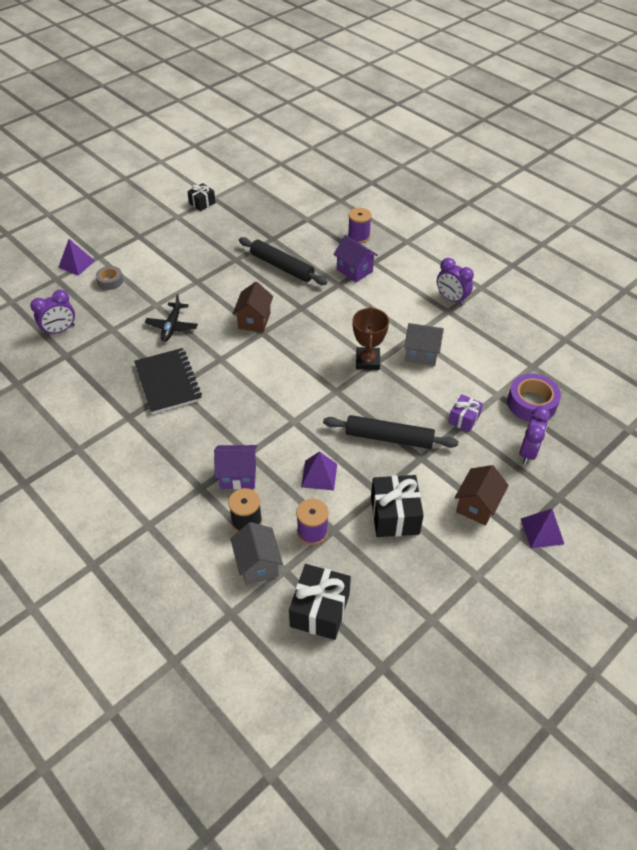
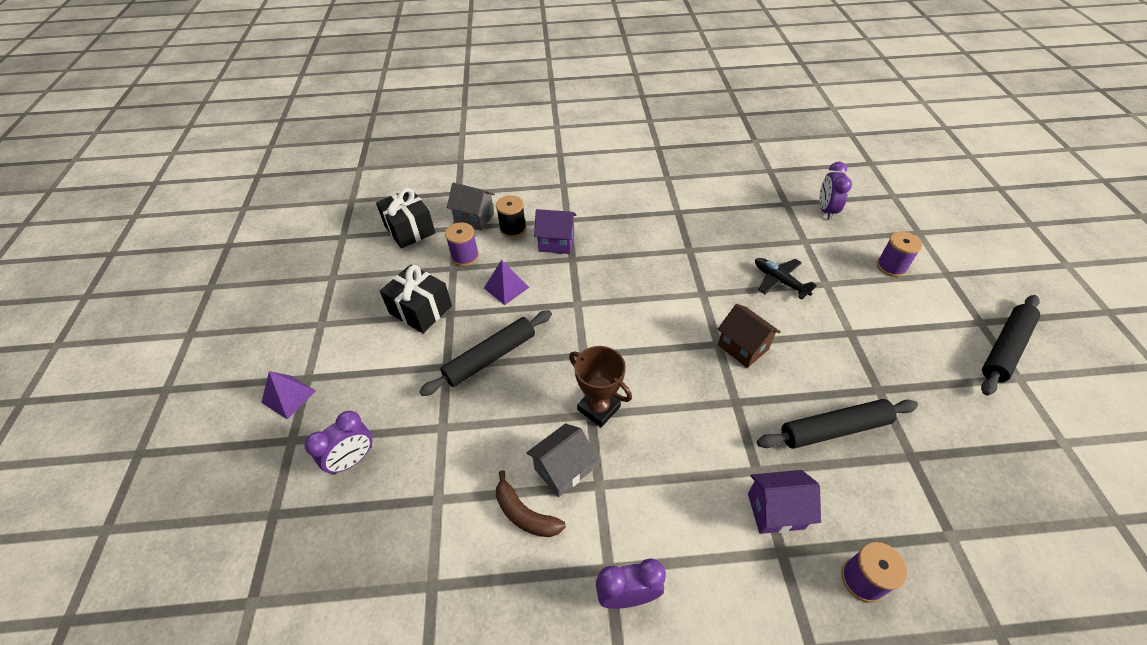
camera: 130 degrees right, 0 degrees up
purple pyramid [58,239,95,276] -> none
grey tape [96,266,123,290] -> purple spool [877,231,922,277]
black notebook [134,348,202,414] -> none
black gift [187,183,216,211] -> none
purple house [214,445,257,490] -> purple house turned 60 degrees clockwise [534,209,576,254]
purple gift [448,394,483,432] -> none
brown house [455,465,509,526] -> none
purple tape [507,374,561,422] -> none
purple clock [519,407,550,465] -> purple clock turned 105 degrees counterclockwise [304,411,372,474]
none -> brown banana [496,470,566,537]
none -> black rolling pin [981,295,1040,396]

